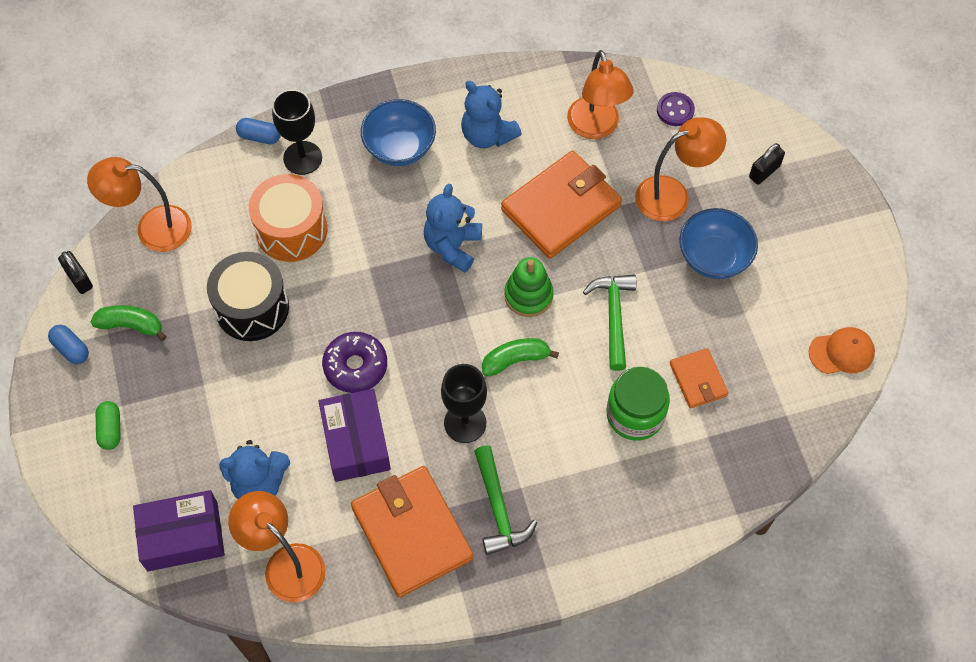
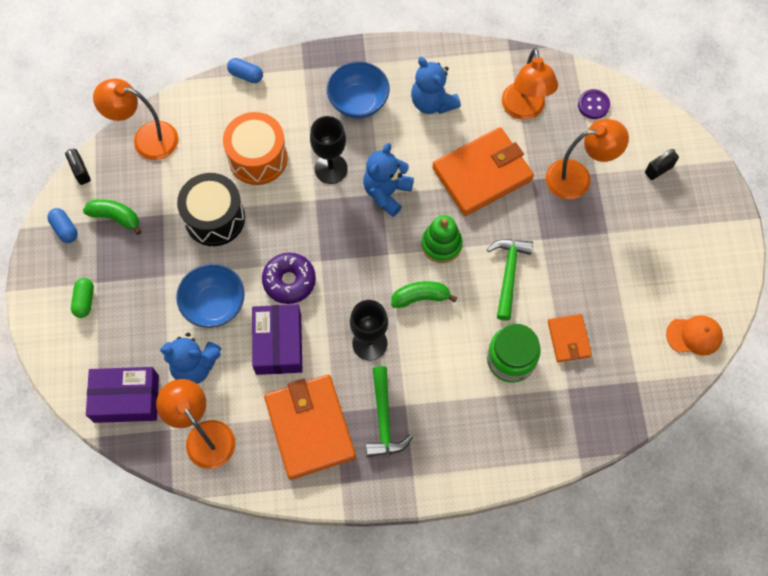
camera: 10 degrees right, 5 degrees up
black goblet [272,89,322,175] -> black goblet moved to [310,116,348,184]
blue bowl [680,208,758,279] -> blue bowl moved to [176,264,245,328]

